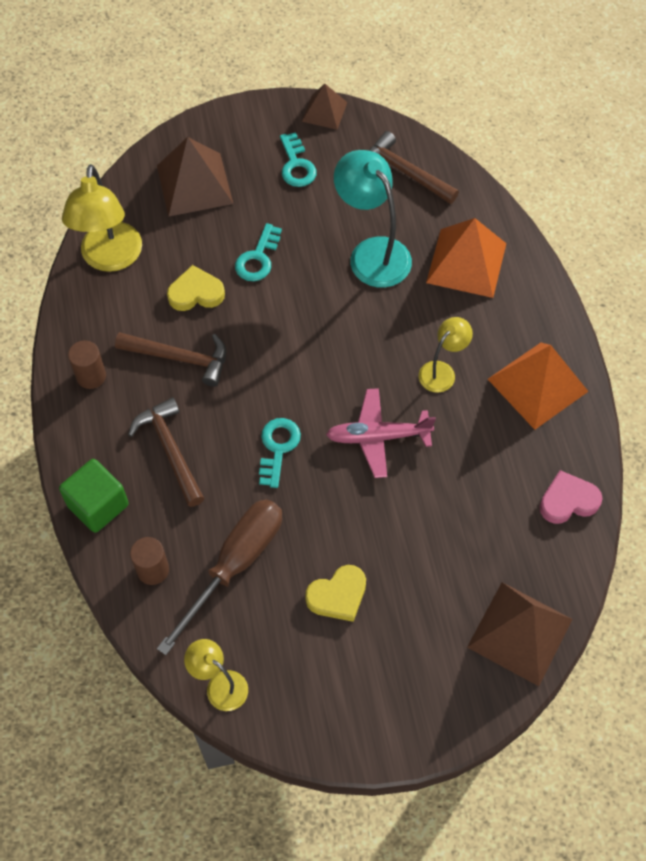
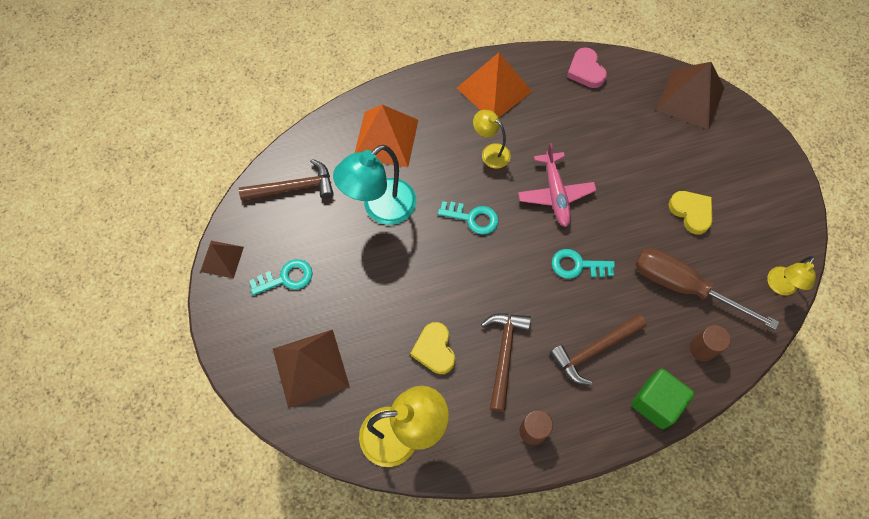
camera: 95 degrees left, 5 degrees up
turquoise key [235,223,282,281] -> turquoise key moved to [438,201,498,235]
brown hammer [369,131,459,204] -> brown hammer turned 135 degrees counterclockwise [239,159,334,201]

